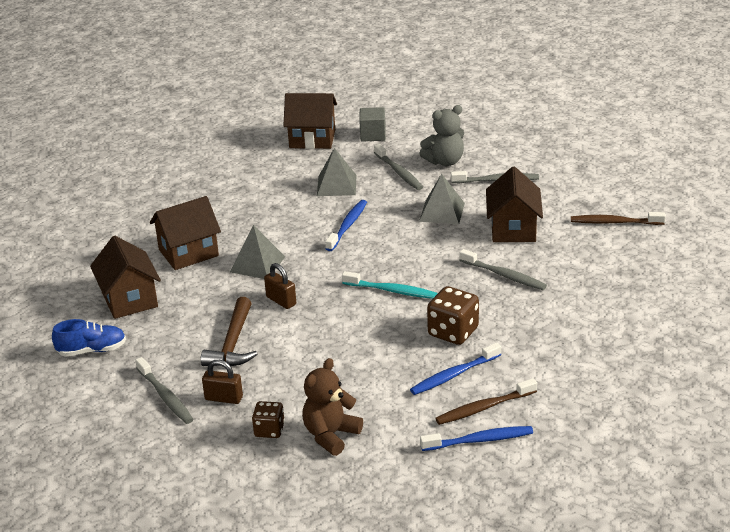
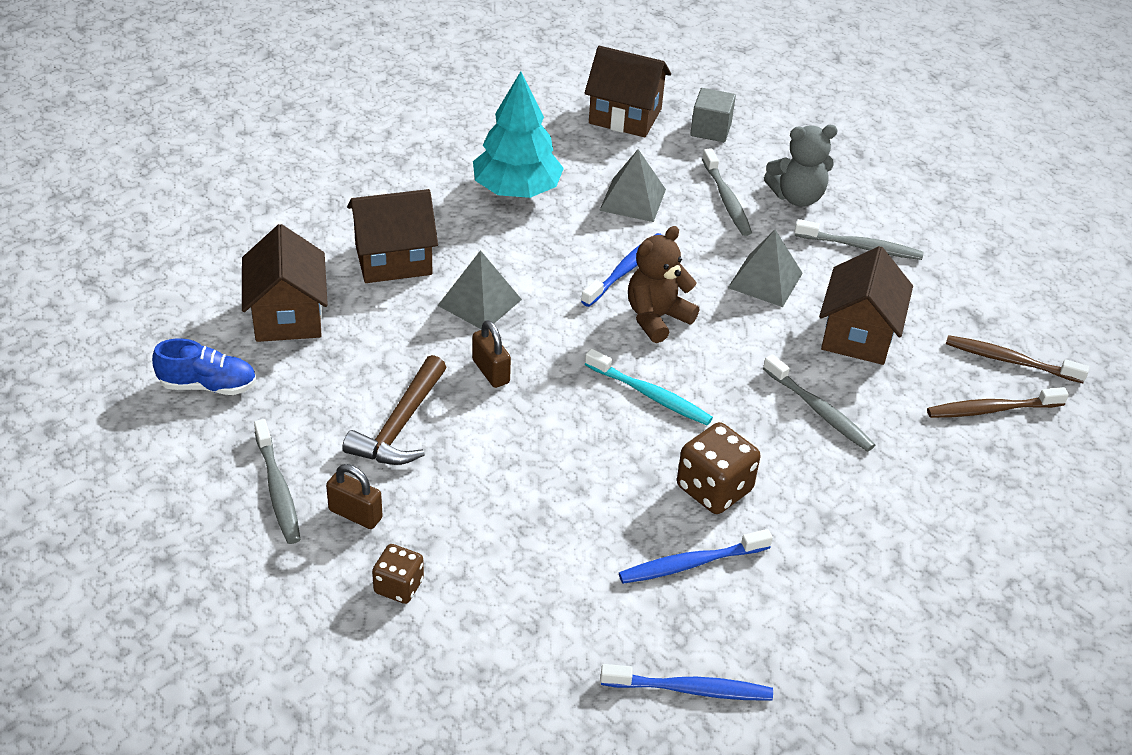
camera: 10 degrees right, 10 degrees up
brown teddy bear [302,358,363,456] -> brown teddy bear moved to [628,226,699,343]
brown toothbrush [435,378,537,425] -> brown toothbrush moved to [927,387,1069,418]
none -> turquoise tree [473,71,564,198]

